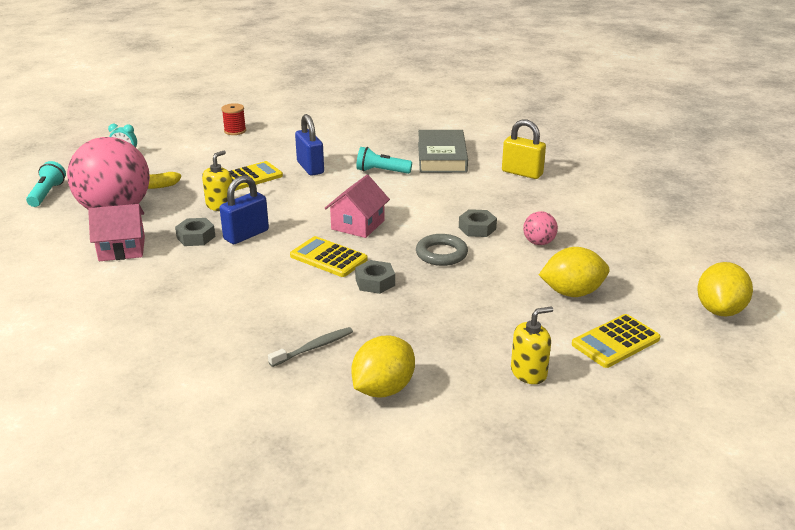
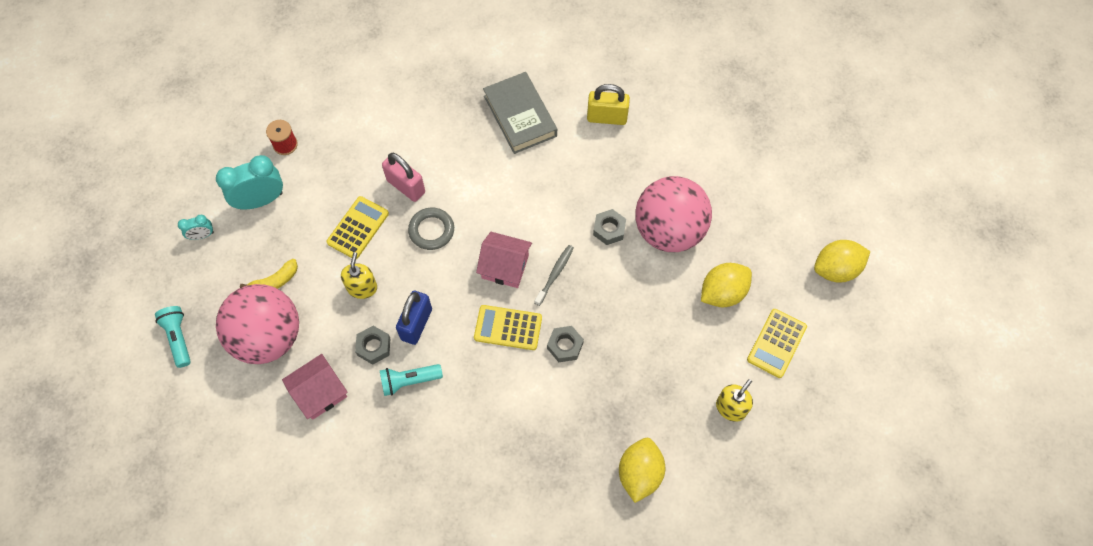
camera: 25 degrees left, 35 degrees up
grey toothbrush [268,327,353,367] -> grey toothbrush moved to [535,245,574,306]
blue padlock [295,114,324,176] -> pink padlock [382,153,425,202]
pink house [325,175,390,238] -> pink house turned 75 degrees counterclockwise [476,232,532,288]
turquoise flashlight [356,147,412,174] -> turquoise flashlight moved to [380,364,443,396]
grey ring [416,234,468,266] -> grey ring moved to [408,208,454,250]
pink ball [523,211,558,245] -> pink ball [635,176,712,252], size x2.43
yellow lemon [697,262,753,316] -> yellow lemon turned 75 degrees clockwise [814,240,870,283]
none -> turquoise clock [216,155,283,209]

